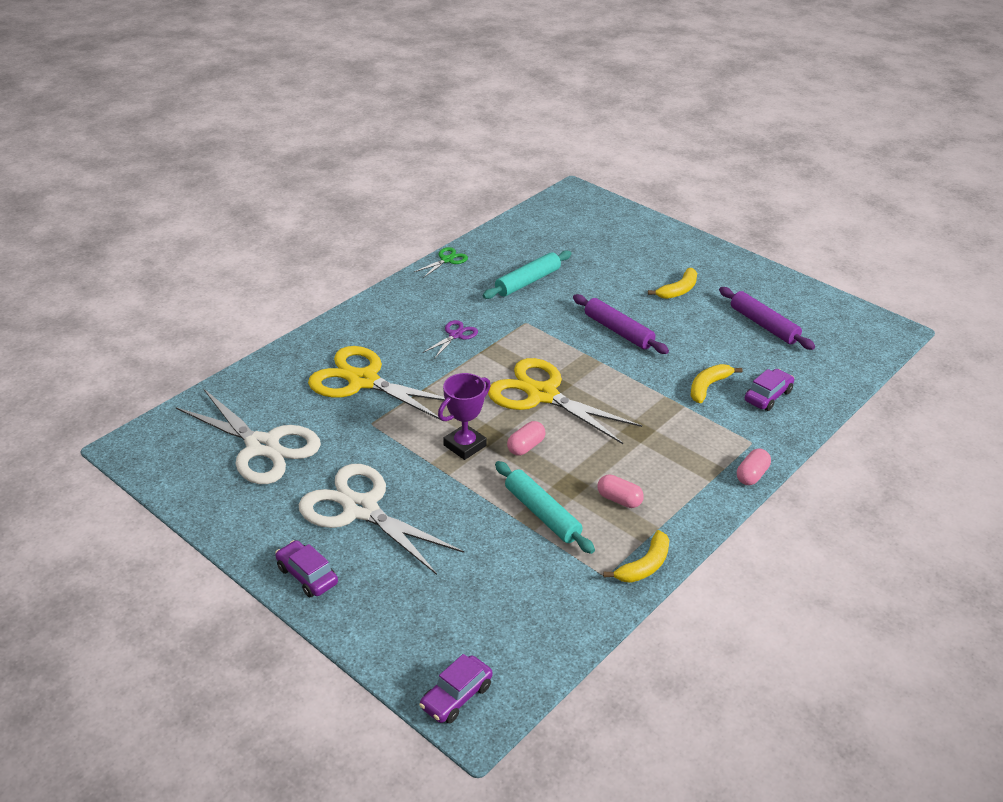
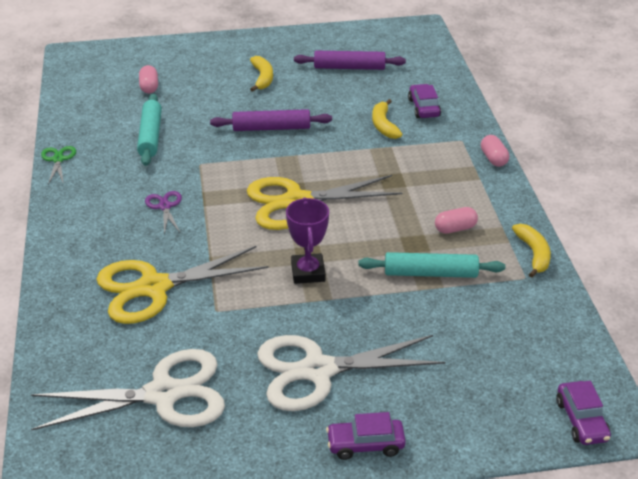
camera: 50 degrees left, 0 degrees up
pink capsule [507,421,546,456] -> pink capsule moved to [139,65,158,94]

